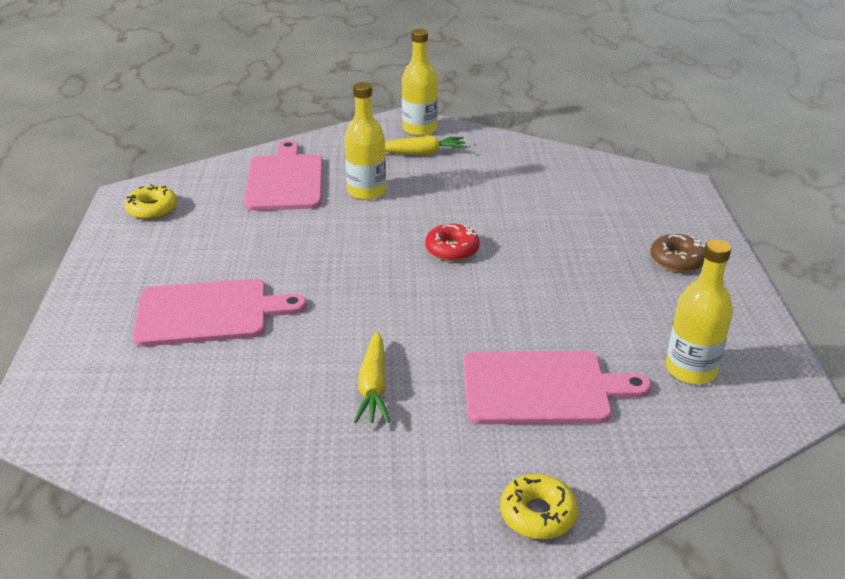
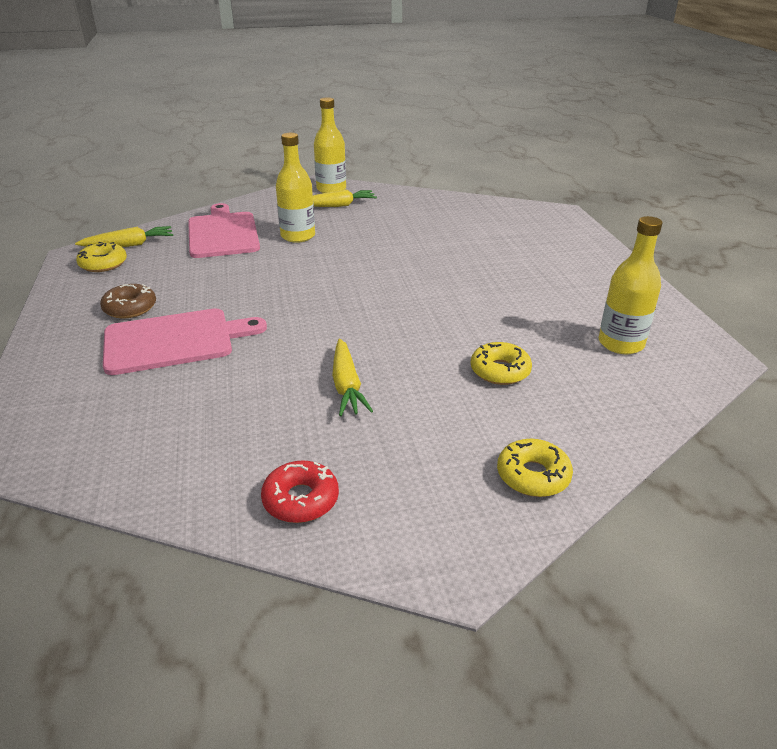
camera: 10 degrees left, 0 degrees up
red donut [425,224,480,261] -> red donut moved to [261,460,339,523]
pink cutting board [463,351,651,425] -> yellow donut [471,342,532,385]
brown donut [650,234,705,272] -> brown donut moved to [100,284,156,318]
none -> yellow carrot [75,226,173,247]

